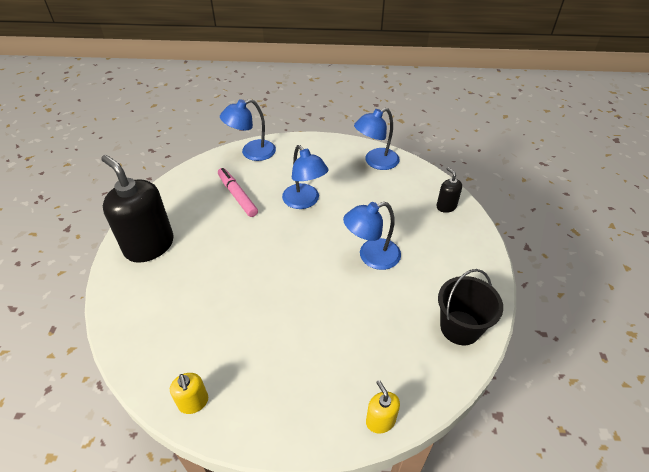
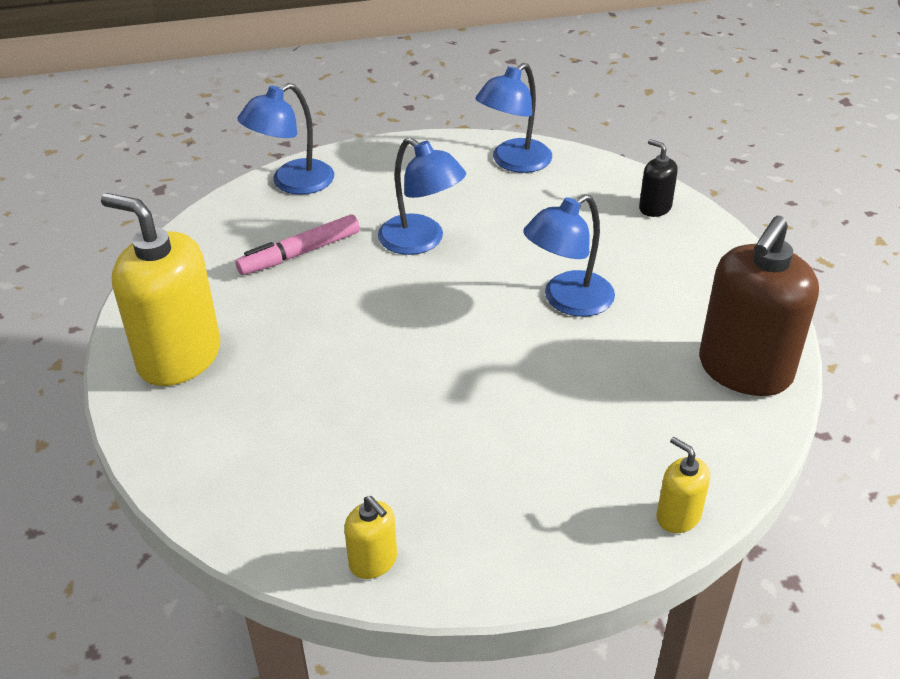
camera: 15 degrees left, 5 degrees down
black soap dispenser [101,155,174,263] -> yellow soap dispenser [101,193,220,386]
pink marker [218,168,258,217] -> pink marker turned 75 degrees counterclockwise [235,215,360,275]
black bucket [438,269,503,345] -> brown soap dispenser [699,216,819,396]

